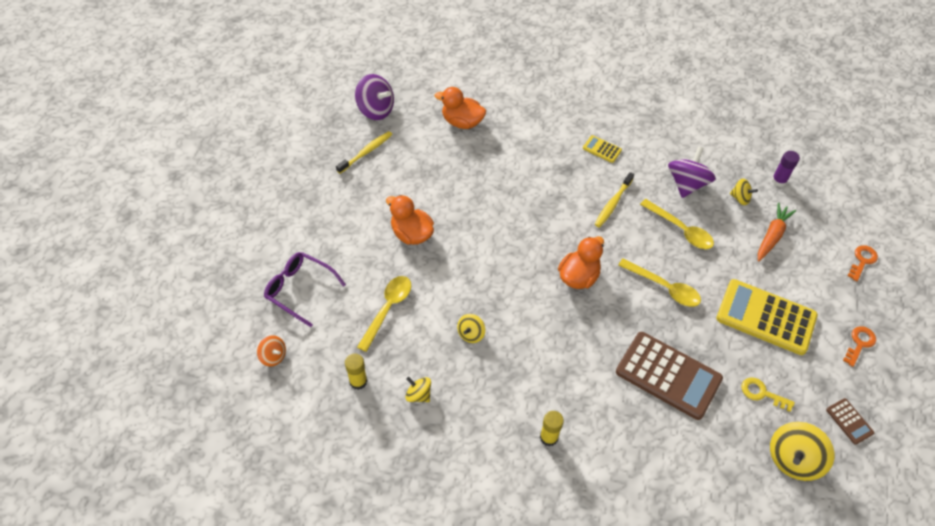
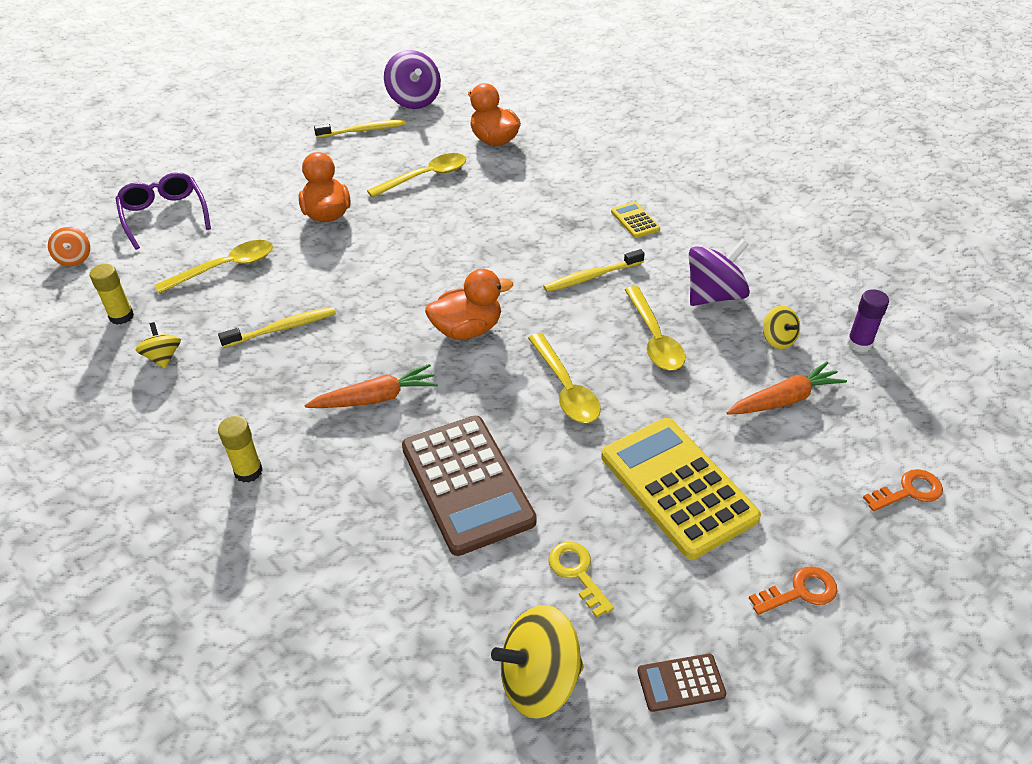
camera: 35 degrees right, 10 degrees down
yellow spinning top [457,314,485,343] -> yellow toothbrush [218,307,336,348]
brown calculator [826,398,874,445] -> brown calculator turned 75 degrees clockwise [637,653,726,712]
none -> orange carrot [305,364,438,408]
none -> yellow spoon [367,153,466,198]

